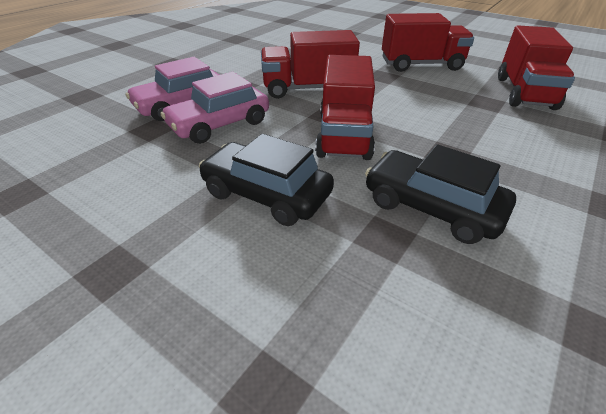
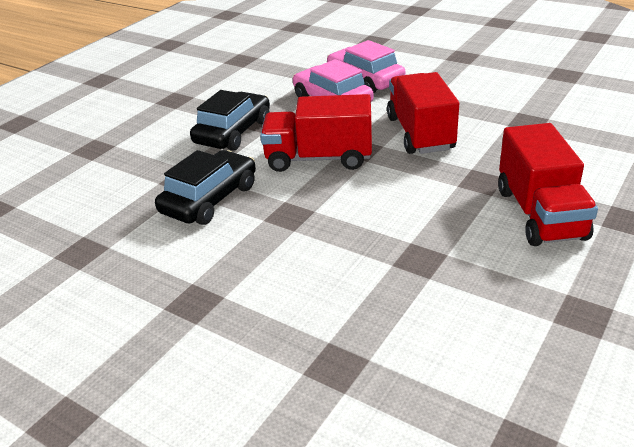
camera: 90 degrees right, 5 degrees down
red truck [498,26,575,110] -> none

